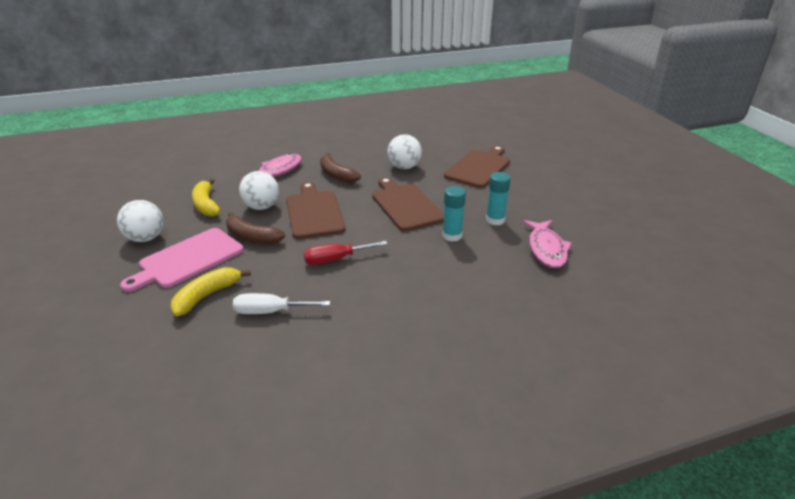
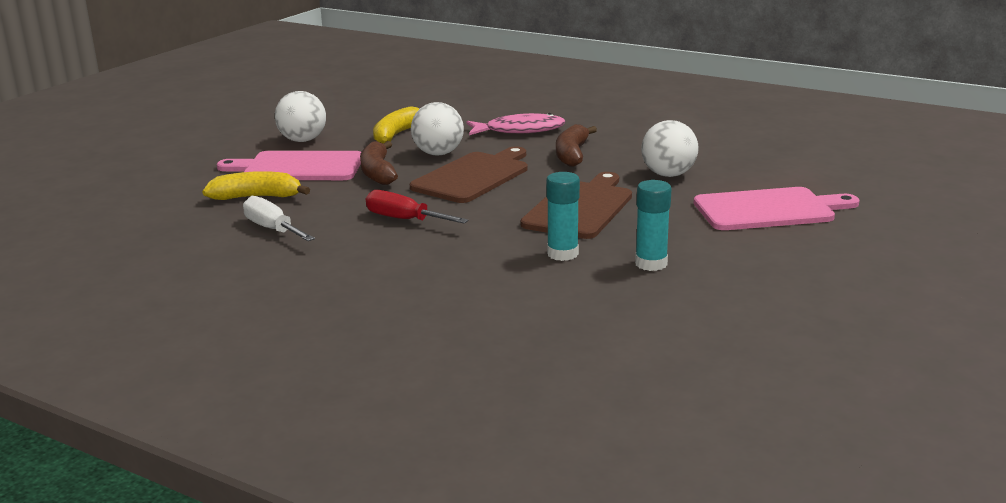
camera: 50 degrees right, 10 degrees down
brown cutting board [444,146,510,188] -> pink cutting board [694,187,859,230]
pink fish [523,220,572,269] -> none

